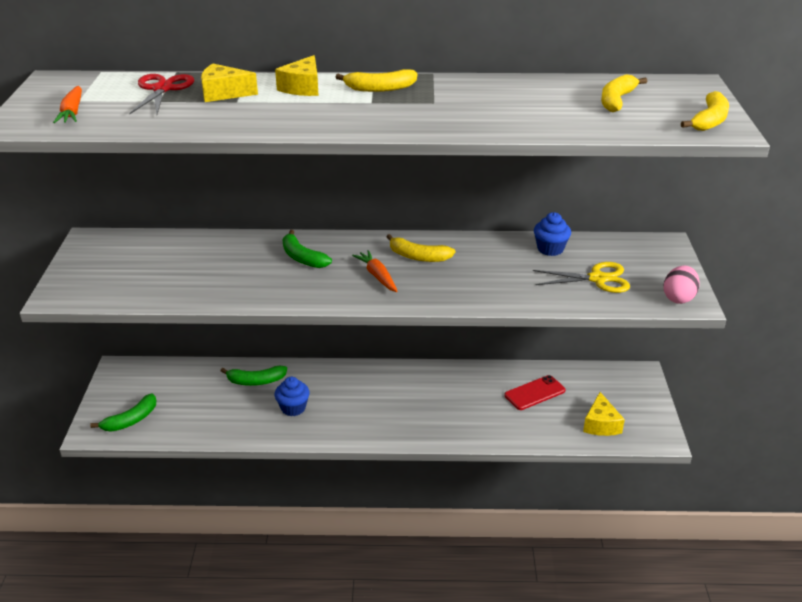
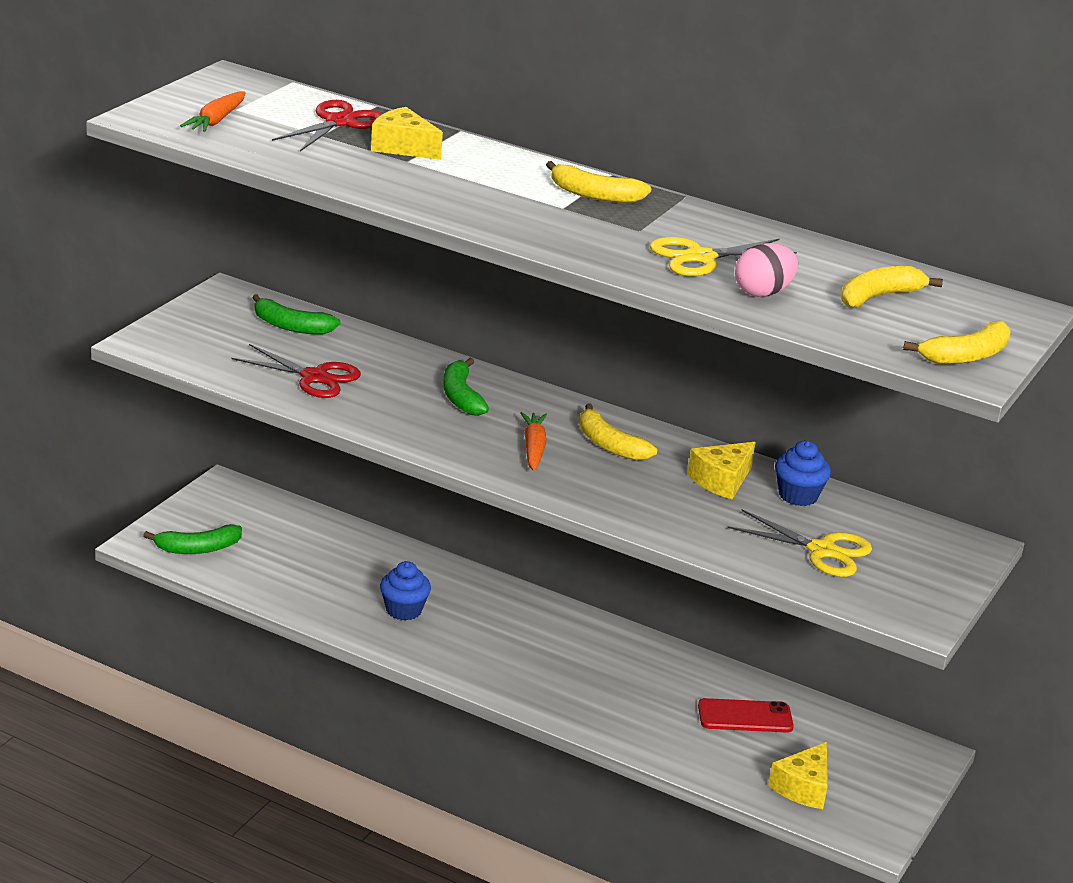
camera: 25 degrees right, 5 degrees down
green banana [221,366,287,386] -> green banana moved to [252,294,341,335]
yellow cheese [275,55,319,96] -> yellow cheese moved to [688,442,755,499]
pink egg [663,265,700,304] -> pink egg moved to [735,243,798,297]
none -> red scissors [231,344,361,398]
none -> yellow scissors [650,237,797,276]

